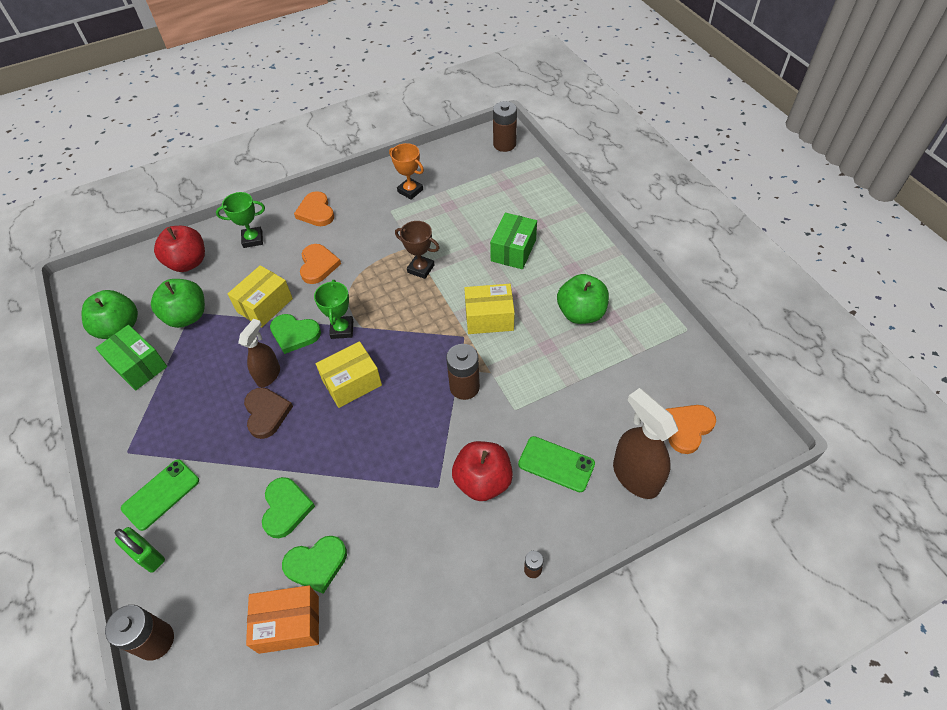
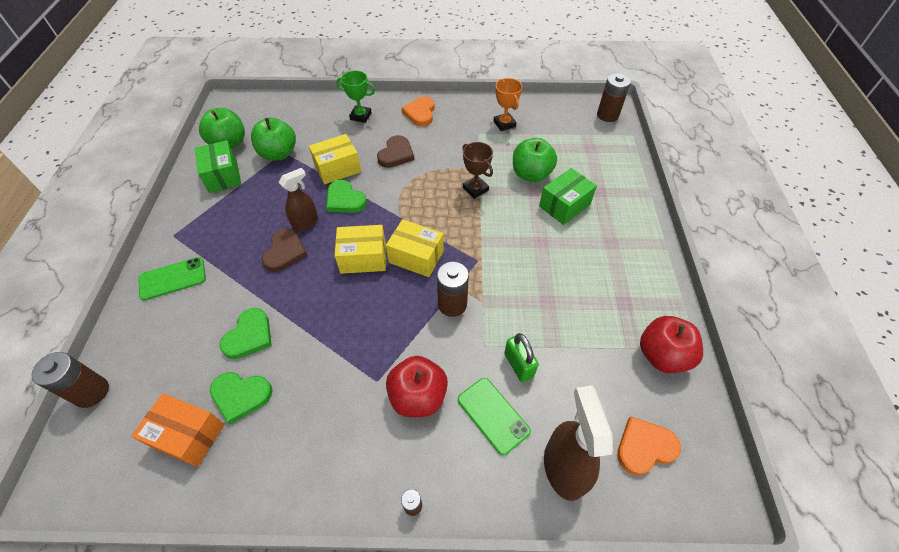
camera: 25 degrees right, 0 degrees up
green padlock [115,527,165,572] -> green padlock moved to [504,333,539,382]
red apple [154,226,205,272] -> red apple moved to [640,316,703,373]
orange heart [300,244,341,284] -> brown heart [377,135,414,168]
green trophy [314,280,353,339] -> none
yellow box [464,284,515,334] -> yellow box moved to [386,219,444,277]
green apple [557,274,609,324] -> green apple moved to [513,138,557,182]

